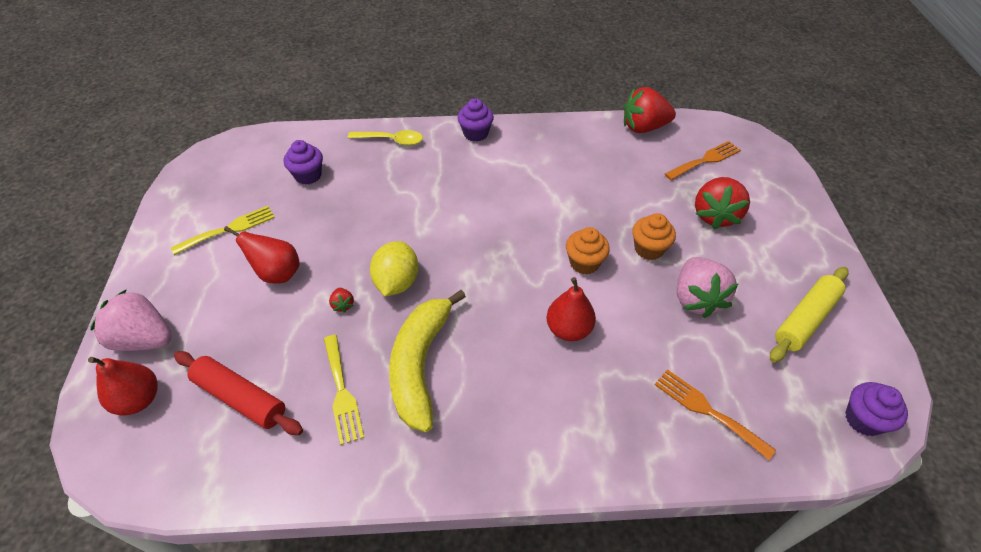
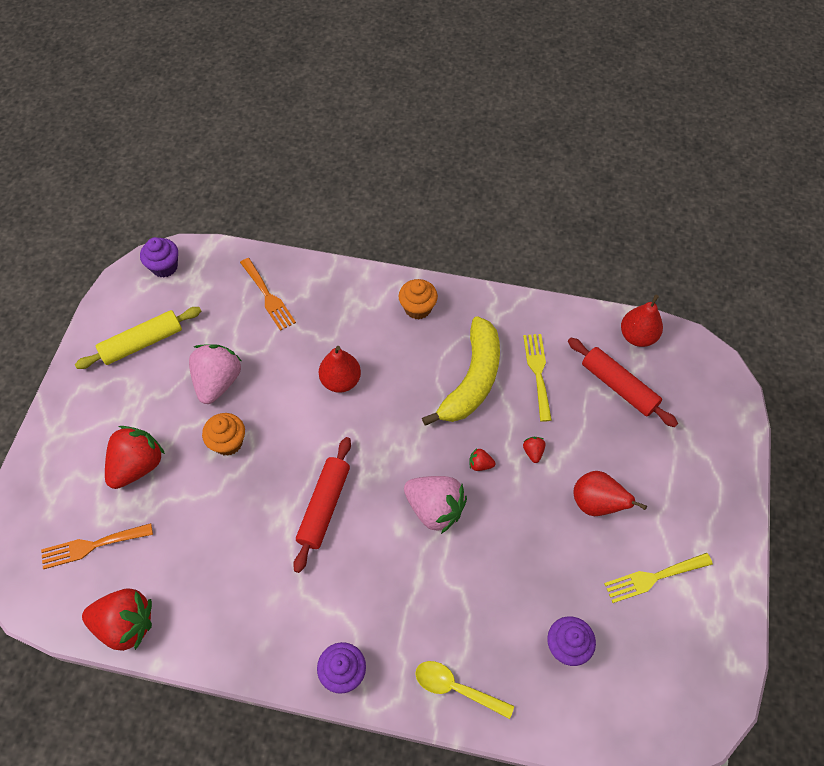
camera: 165 degrees left, 10 degrees up
red pear [88,357,158,415] -> red pear moved to [621,295,663,347]
pink strawberry [90,289,172,351] -> pink strawberry moved to [404,476,467,534]
yellow lemon [370,241,418,296] -> red strawberry [469,448,496,471]
orange cupcake [566,227,610,274] -> orange cupcake moved to [399,279,438,320]
none -> red rolling pin [293,437,351,573]

